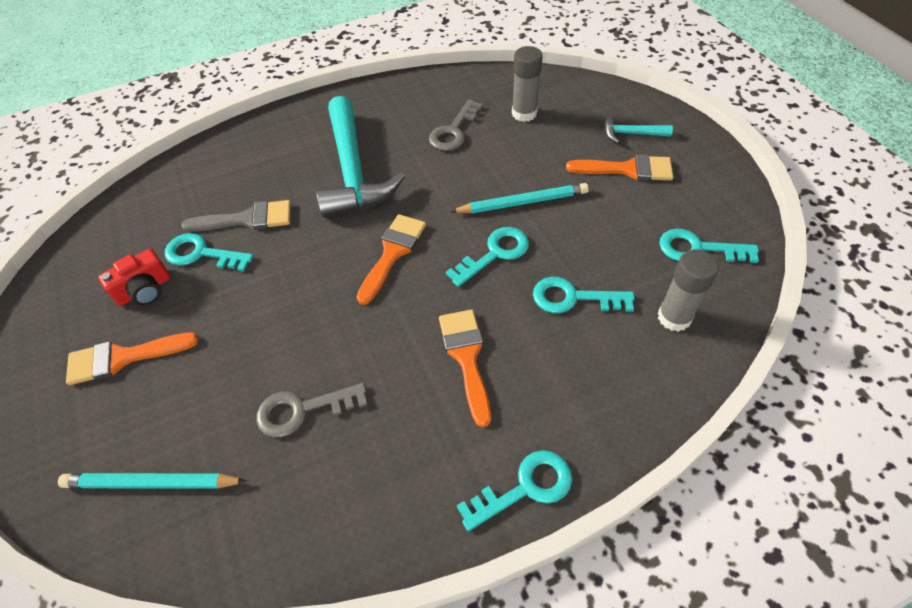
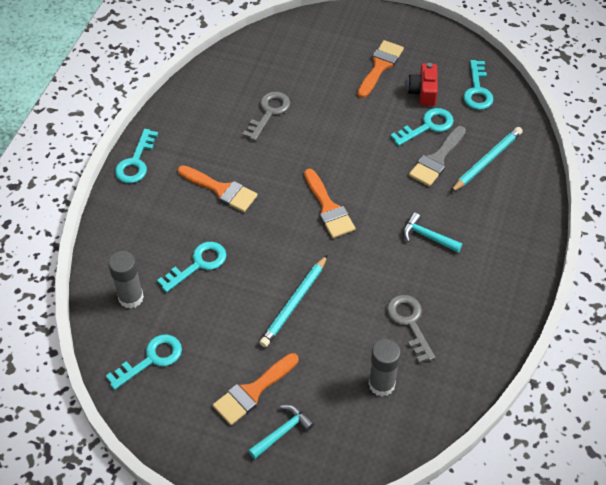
camera: 130 degrees right, 0 degrees up
turquoise pencil [58,473,247,489] -> turquoise pencil moved to [450,127,523,193]
turquoise hammer [316,96,405,218] -> turquoise hammer [403,213,462,253], size x0.44
turquoise key [446,227,529,287] -> turquoise key moved to [463,60,494,110]

